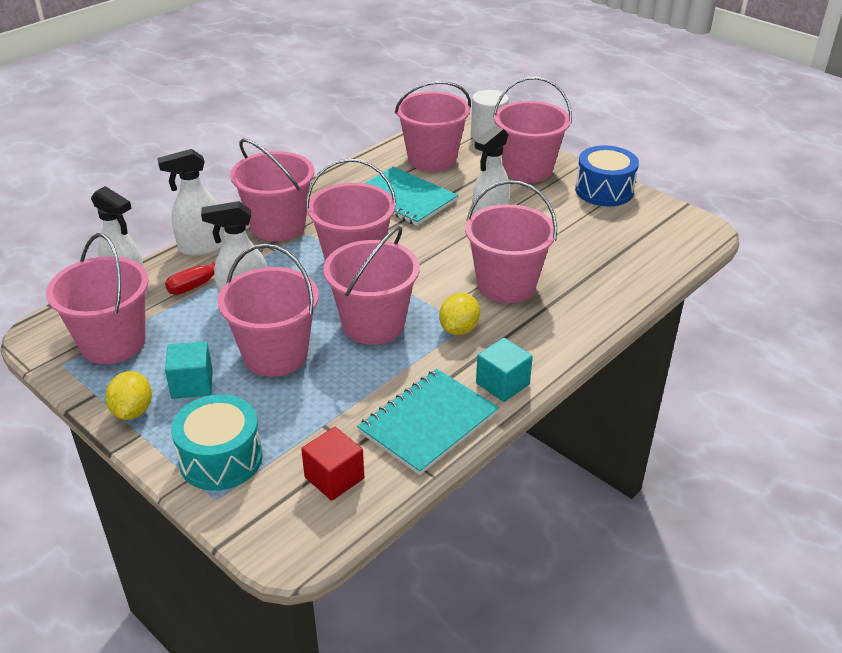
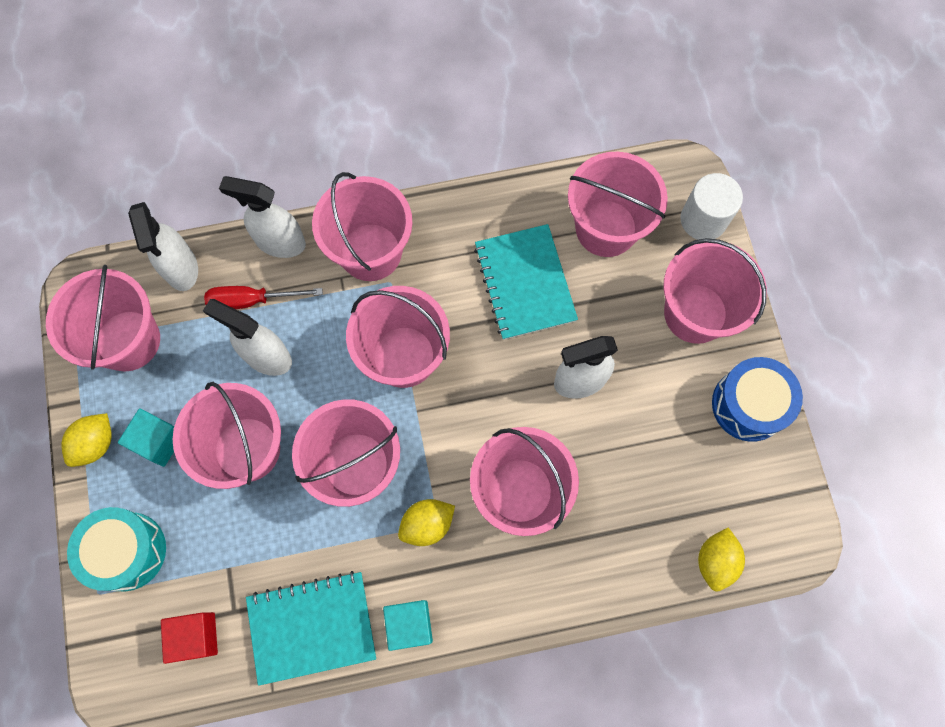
camera: 35 degrees right, 35 degrees up
none -> yellow lemon [698,527,745,591]

